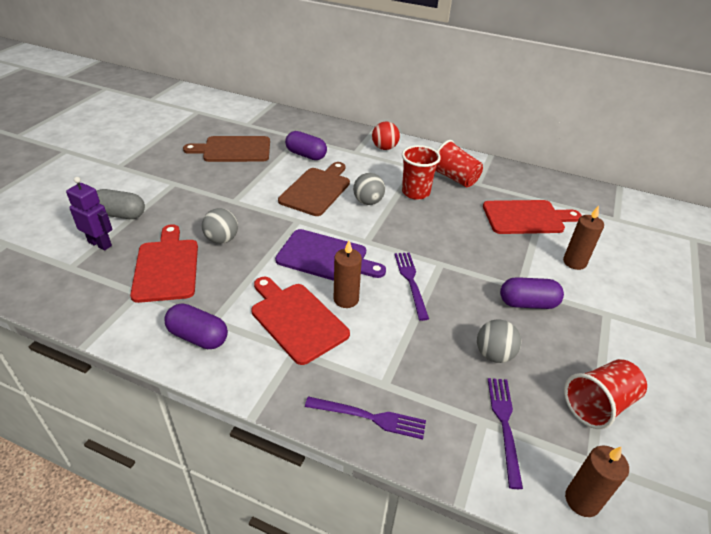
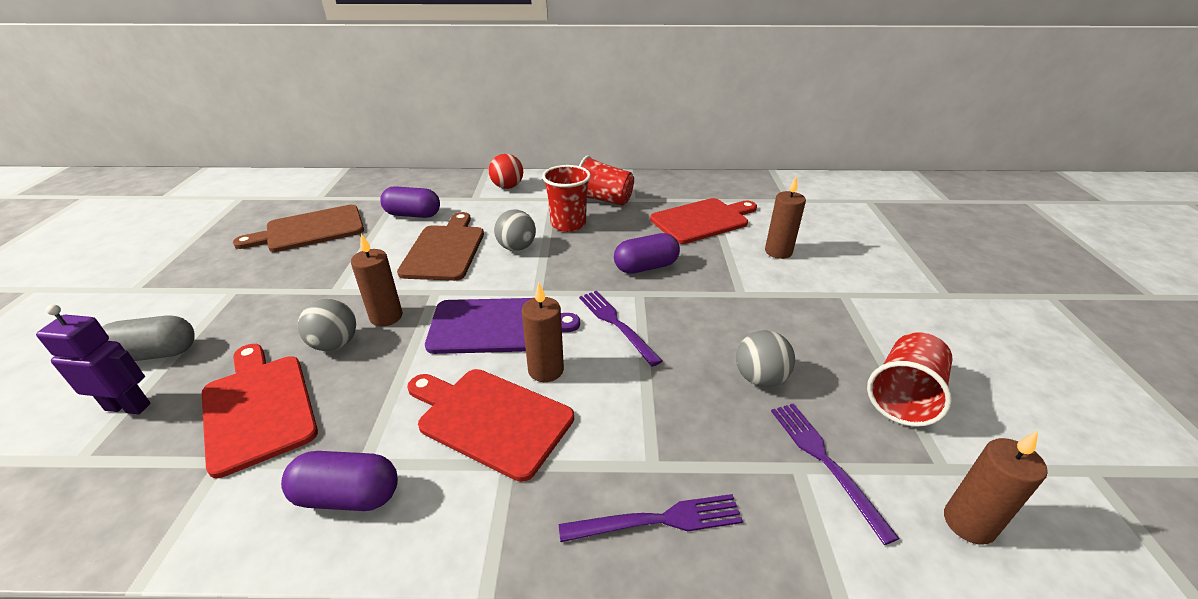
camera: 20 degrees left, 5 degrees down
purple capsule [500,277,564,309] -> purple capsule moved to [614,233,680,274]
none -> brown candle [351,234,403,327]

